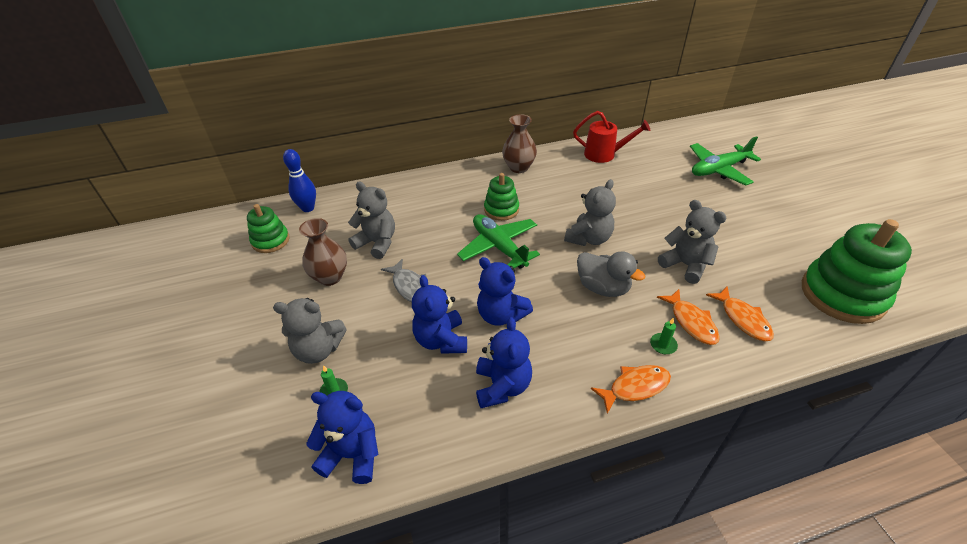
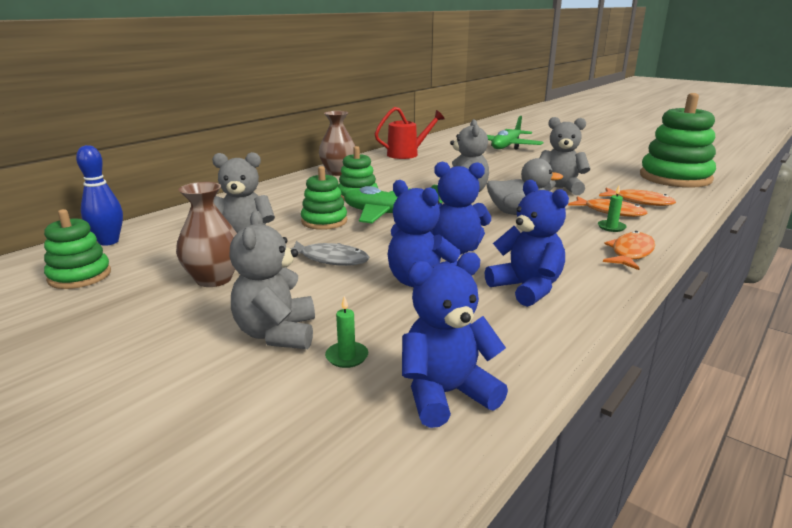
camera: 35 degrees left, 20 degrees down
grey teddy bear [273,298,347,364] -> grey teddy bear turned 120 degrees clockwise [229,211,315,349]
none -> green stacking toy [301,166,347,230]

